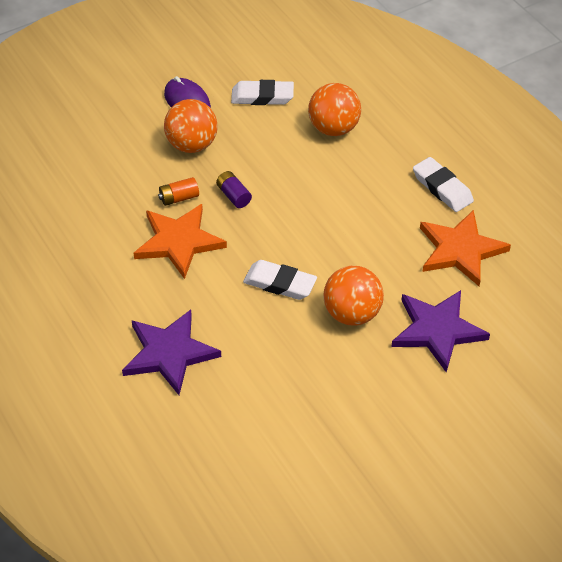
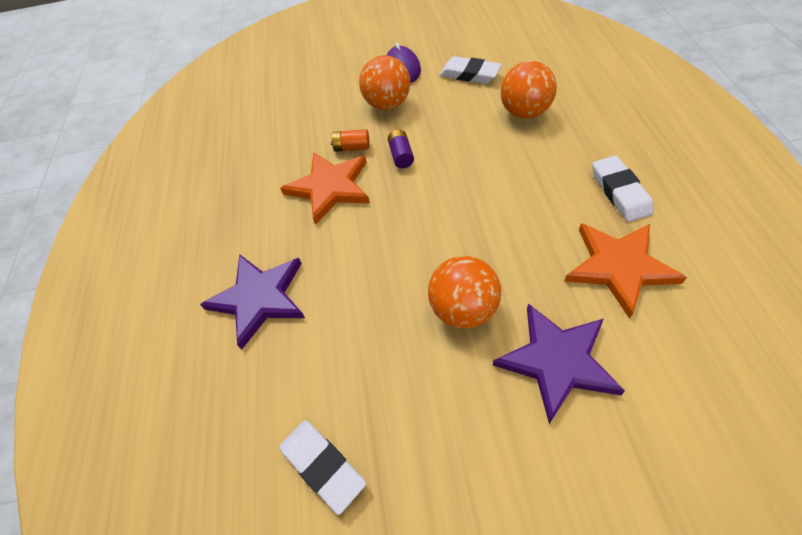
camera: 30 degrees right, 5 degrees up
white eraser [243,260,317,300] -> white eraser moved to [279,420,366,515]

